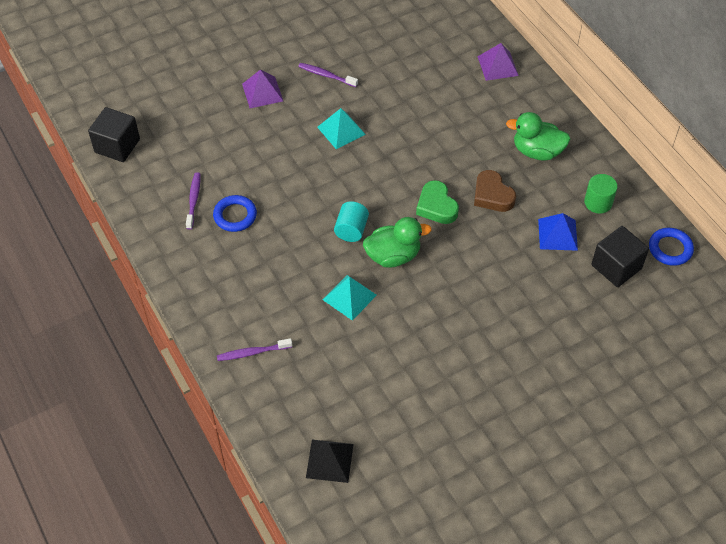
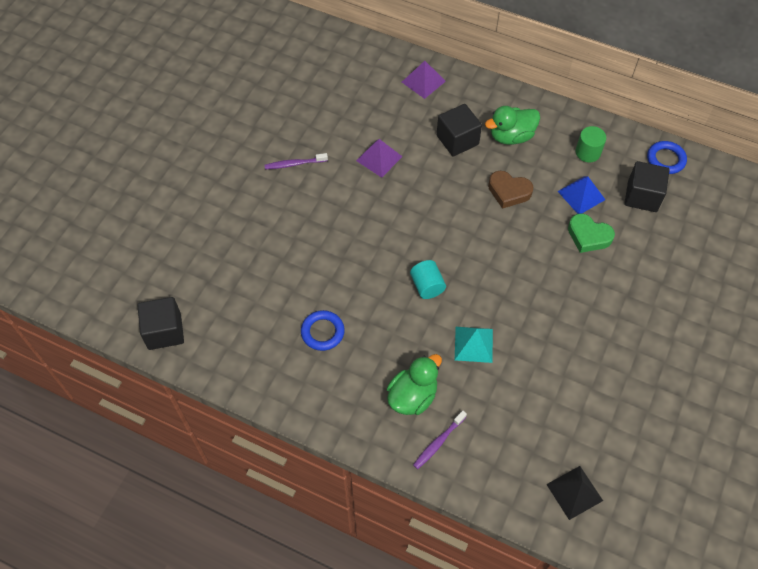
camera: 35 degrees left, 5 degrees up
purple toothbrush [186,172,200,230] -> none
purple pyramid [242,70,283,108] -> purple pyramid moved to [356,139,403,178]
turquoise pyramid [317,108,366,149] -> none
green duck [363,217,432,268] -> green duck moved to [387,354,442,415]
green heart [416,180,459,224] -> green heart moved to [568,213,615,253]
none -> black cube [437,104,482,156]

